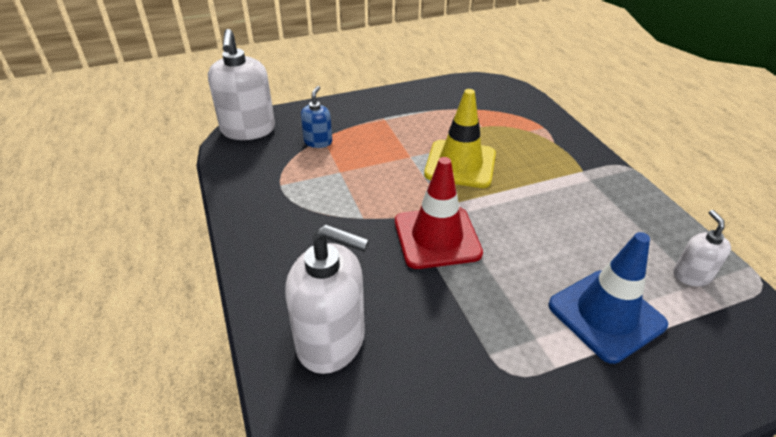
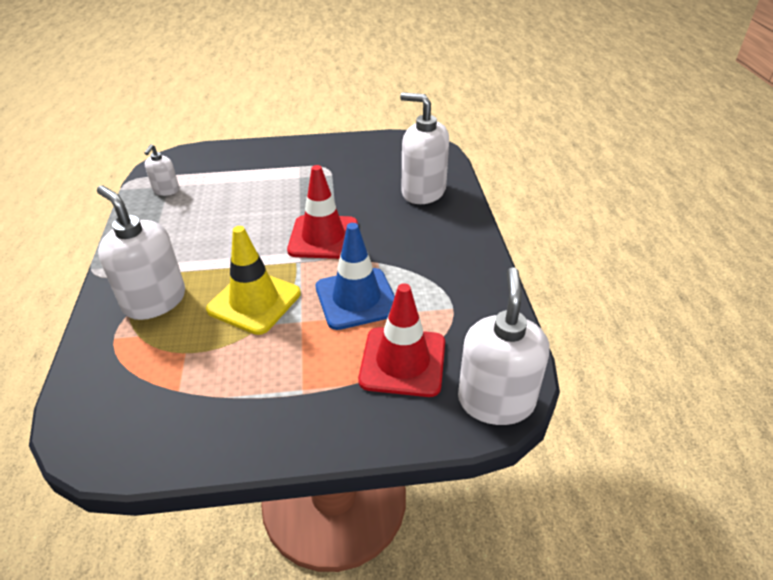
camera: 165 degrees left, 0 degrees up
blue soap dispenser [301,86,332,148] -> red traffic cone [358,283,445,397]
blue traffic cone [548,232,668,364] -> blue traffic cone moved to [316,223,395,330]
none -> white soap dispenser [97,185,185,320]

